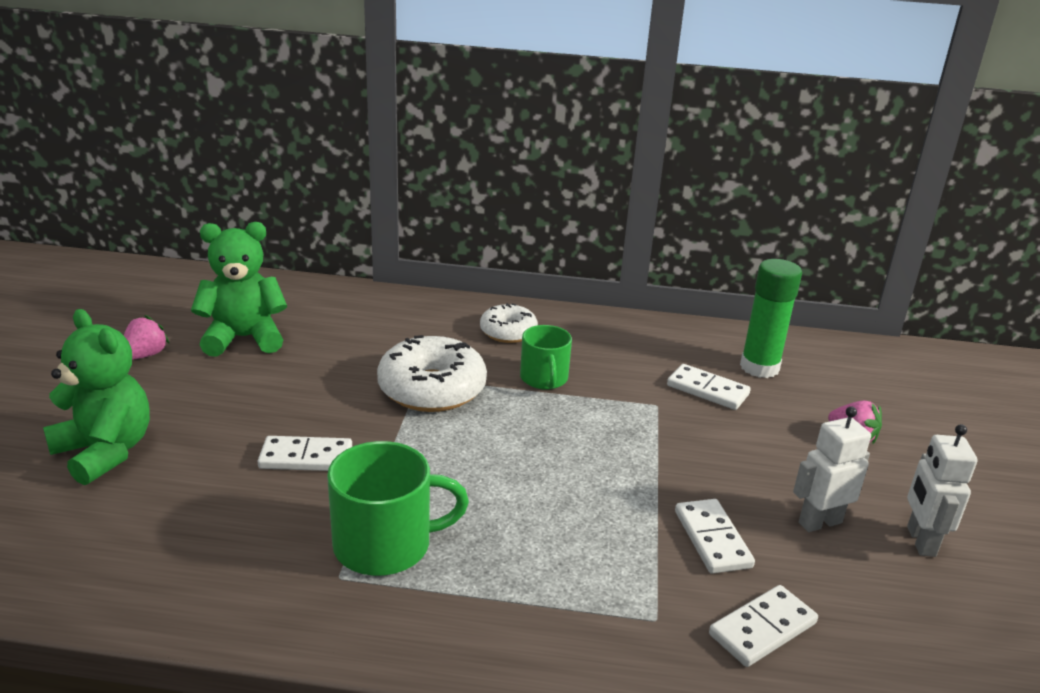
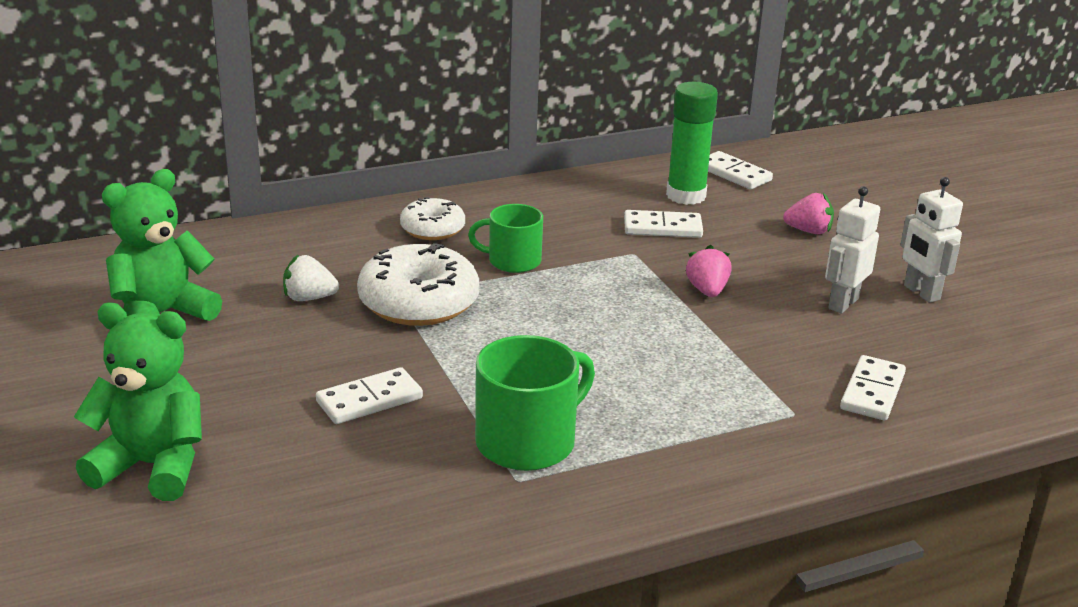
camera: 30 degrees left, 0 degrees up
pink strawberry [124,315,170,360] -> pink strawberry moved to [686,245,731,297]
green mug [520,325,572,390] -> green mug turned 135 degrees clockwise [468,204,543,273]
white domino [675,499,755,574] -> white domino moved to [708,151,773,189]
none -> white strawberry [283,255,339,301]

